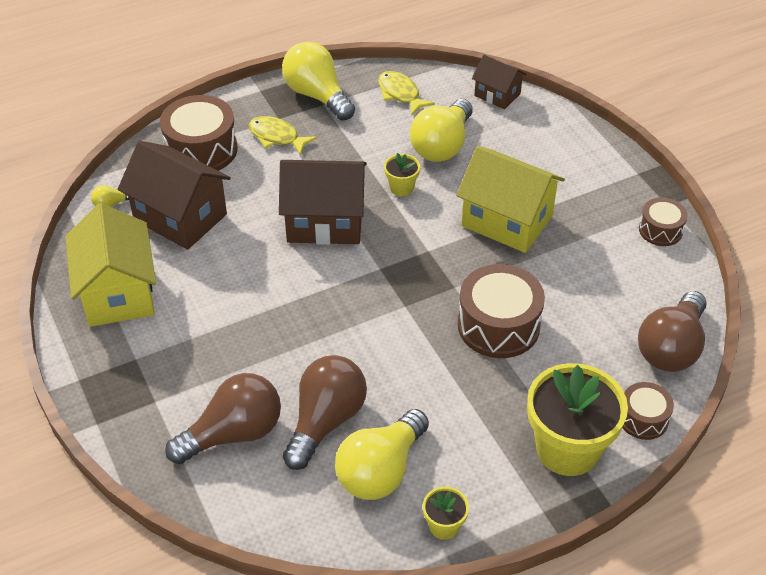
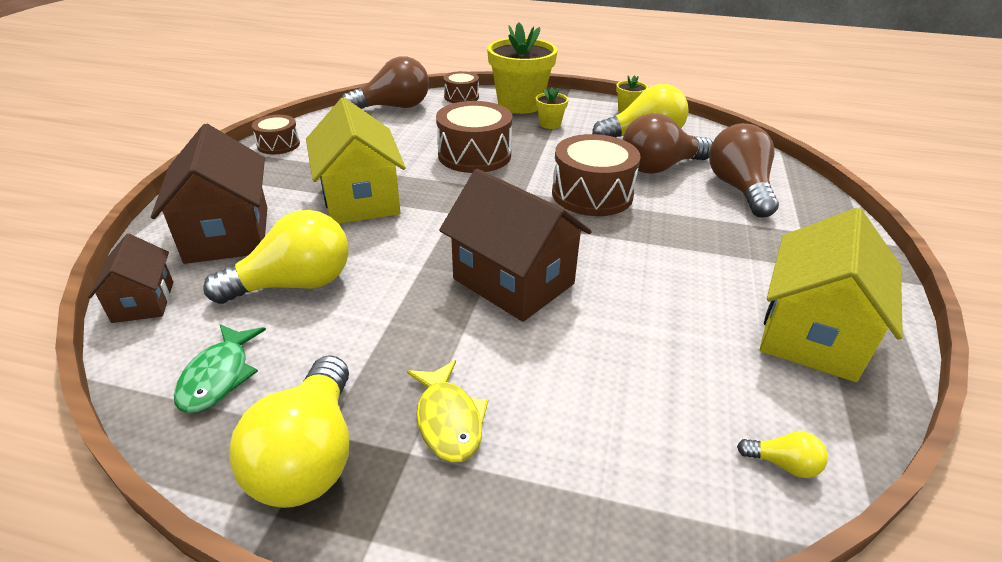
camera: 140 degrees left, 10 degrees down
brown house [118,141,231,250] -> brown house moved to [151,124,267,264]
brown drum [160,95,238,171] -> brown drum moved to [552,134,641,216]
brown light bulb [165,373,281,464] -> brown light bulb turned 75 degrees clockwise [709,123,779,218]
yellow fish [378,71,435,116] -> green fish [174,324,266,414]
yellow flower pot [384,153,420,196] -> yellow flower pot moved to [536,87,569,129]

